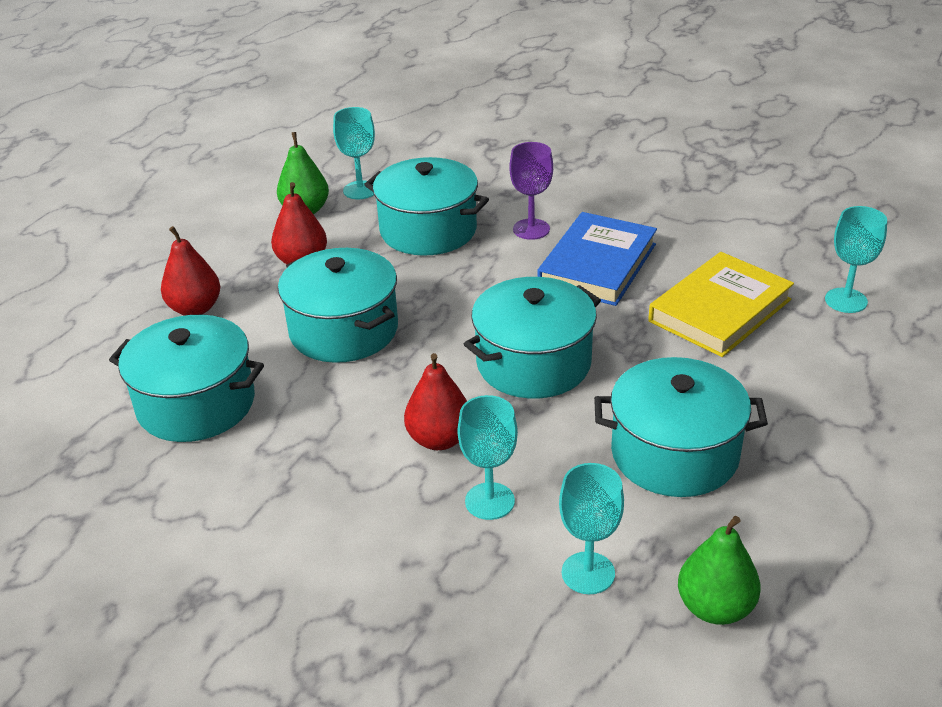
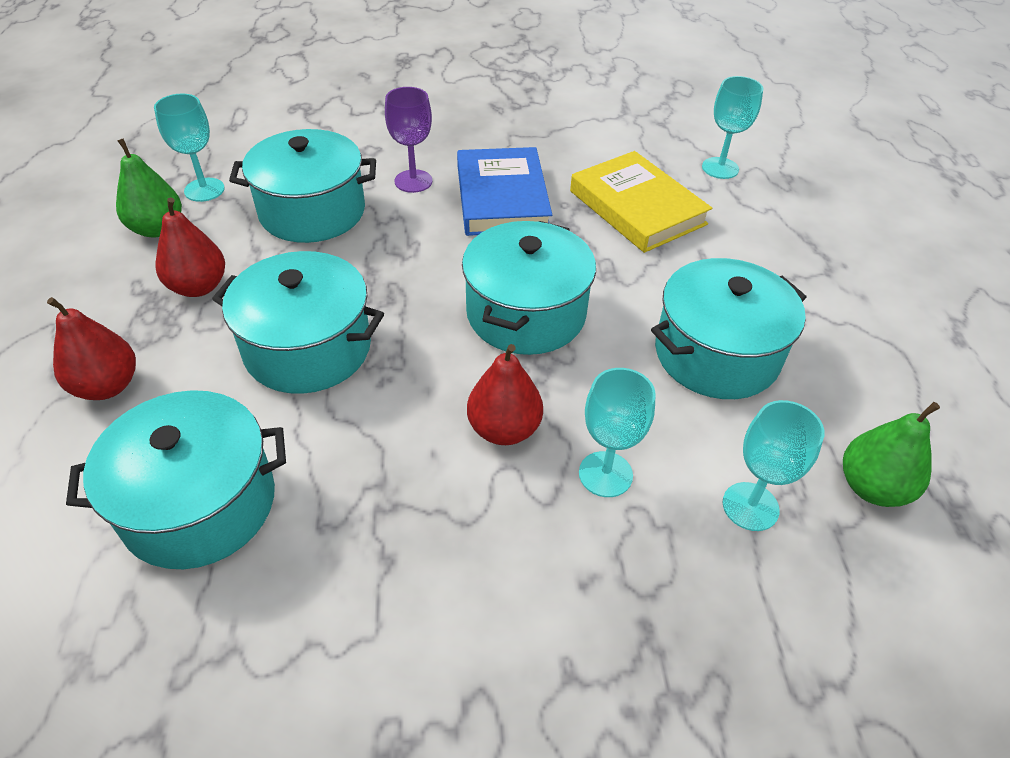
camera: 35 degrees left, 10 degrees up
yellow book [648,252,794,357] -> yellow book turned 45 degrees counterclockwise [570,151,712,253]

